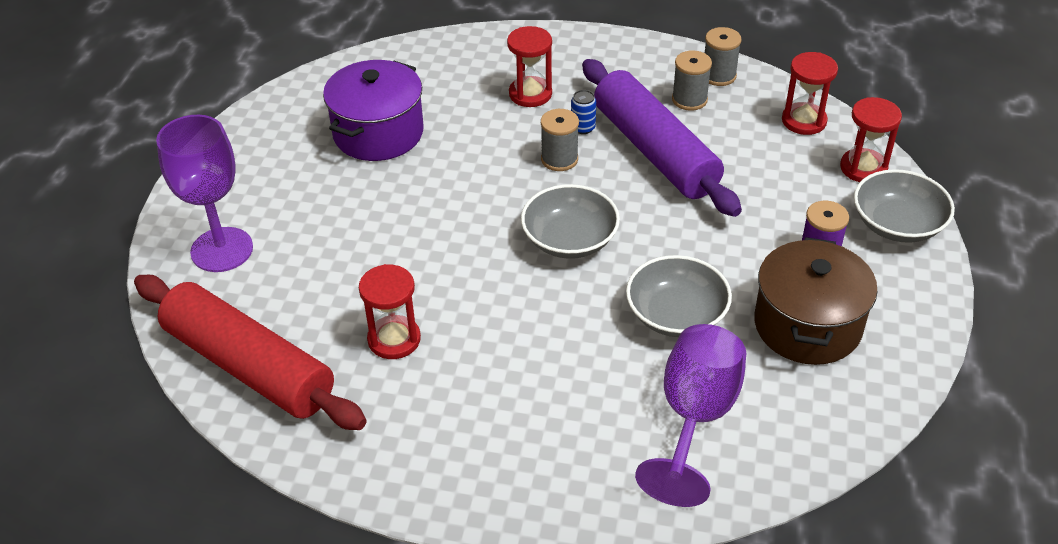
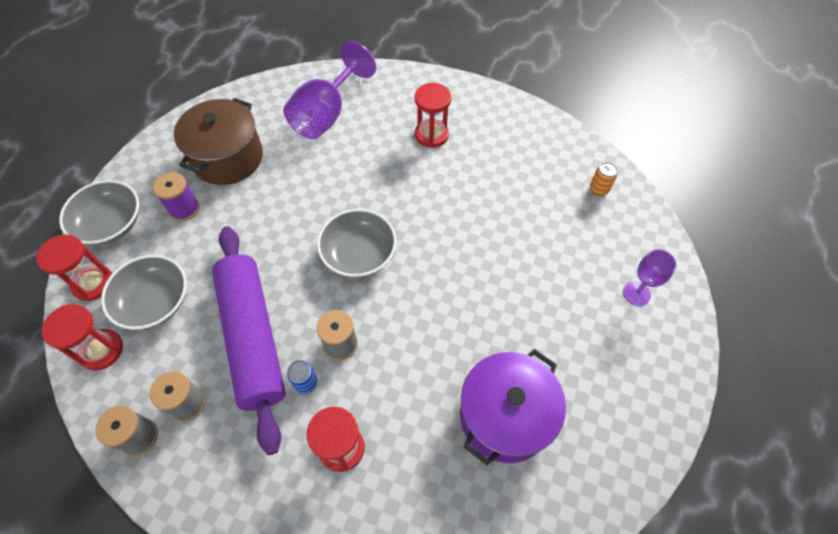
camera: 170 degrees left, 15 degrees up
red rolling pin [134,275,367,430] -> orange can [590,162,618,196]
purple goblet [156,115,253,272] -> purple goblet [623,249,677,306], size x0.54
red hourglass [359,264,421,359] -> red hourglass moved to [415,83,452,148]
grey bowl [626,255,732,337] -> grey bowl moved to [101,255,187,330]

